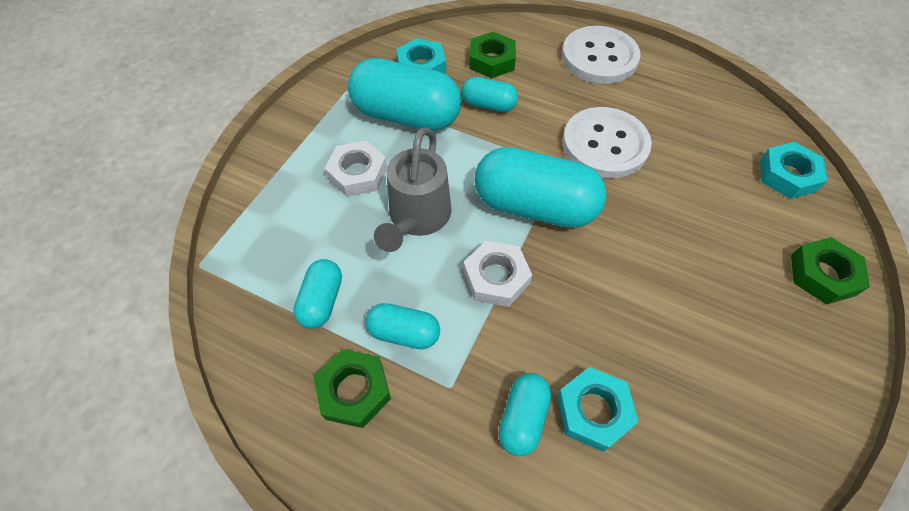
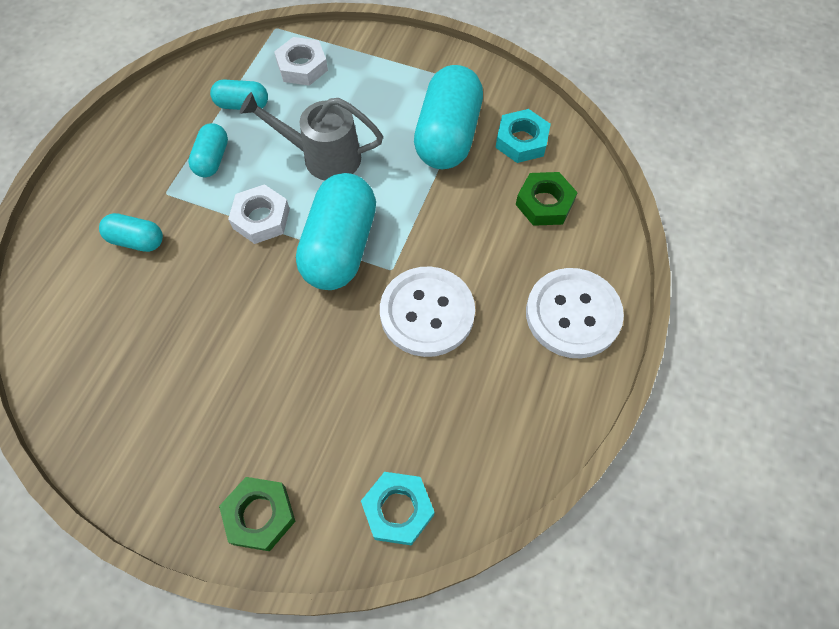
camera: 85 degrees right, 5 degrees up
green nut [313,349,391,428] -> none
white nut [325,141,387,197] -> white nut moved to [274,37,328,86]
turquoise capsule [461,77,518,112] -> none
turquoise nut [557,367,638,452] -> none

